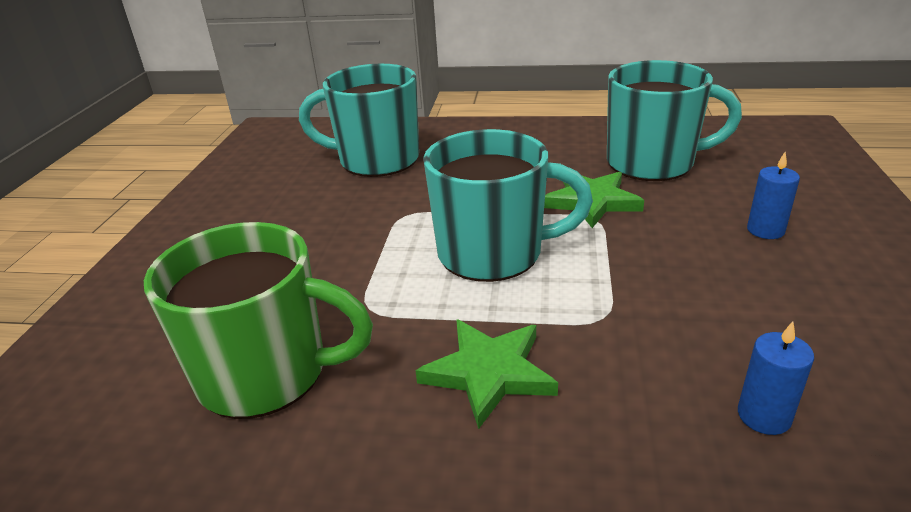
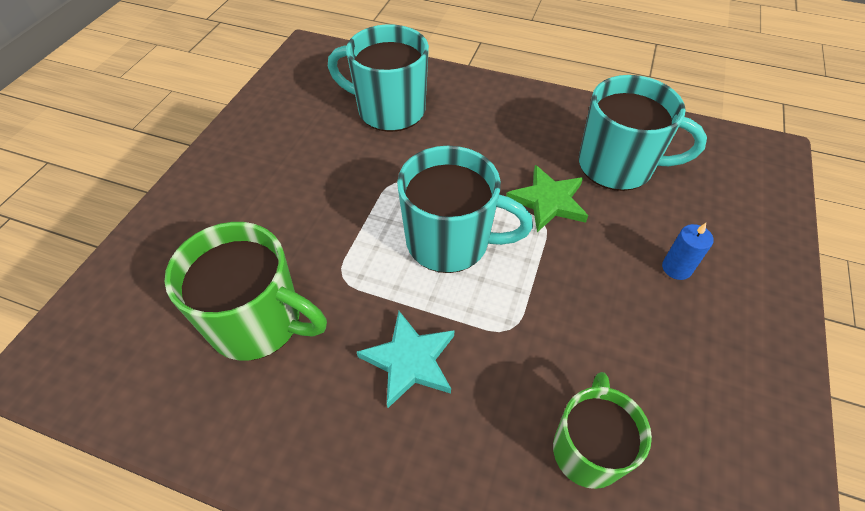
camera: 10 degrees right, 20 degrees up
green star [416,319,558,429] -> turquoise star [357,311,455,408]
blue candle [738,321,814,435] -> green mug [553,372,652,489]

